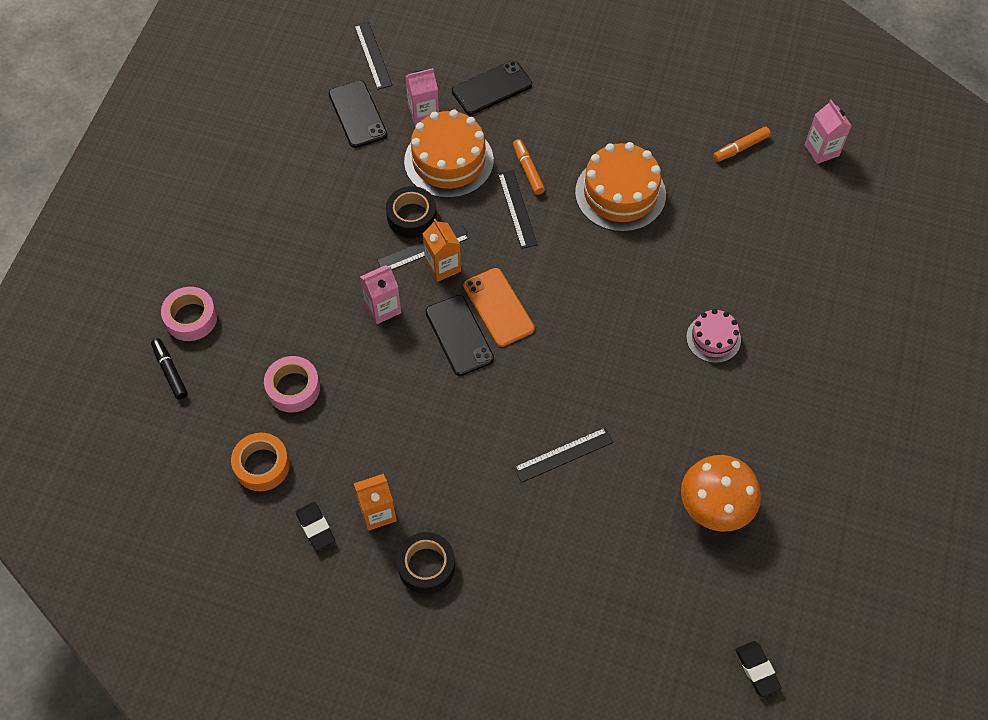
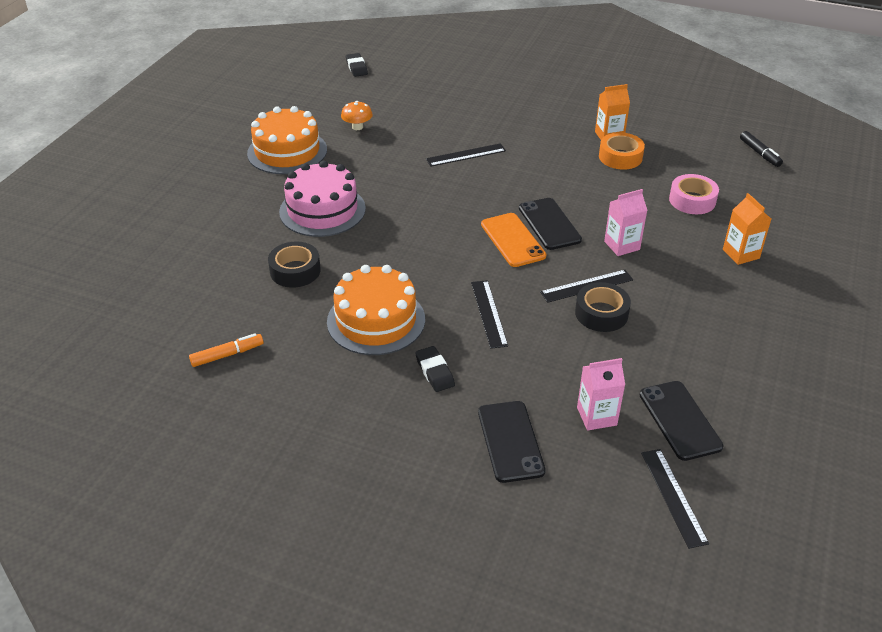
camera: 175 degrees left, 20 degrees down
black marker [151,339,188,400] -> black marker moved to [740,131,783,167]
pink tape [161,287,217,341] -> none
orange tape [231,433,290,491] -> orange tape moved to [599,132,645,170]
black eraser [296,502,335,551] -> black eraser moved to [415,346,455,392]
black tape [397,532,455,594] -> black tape moved to [268,241,321,288]
orange cake [404,109,494,198] -> orange cake moved to [247,106,327,174]
orange carton [423,219,461,282] -> orange carton moved to [723,193,771,265]
black phone [452,60,532,115] -> black phone turned 75 degrees counterclockwise [478,401,546,483]
orange marker [513,139,545,195] -> none
orange mushroom [681,455,761,532] -> orange mushroom [341,101,373,130], size x0.54
pink cake [686,309,741,363] -> pink cake [279,160,366,237], size x1.77
pink carton [805,100,852,164] -> none

